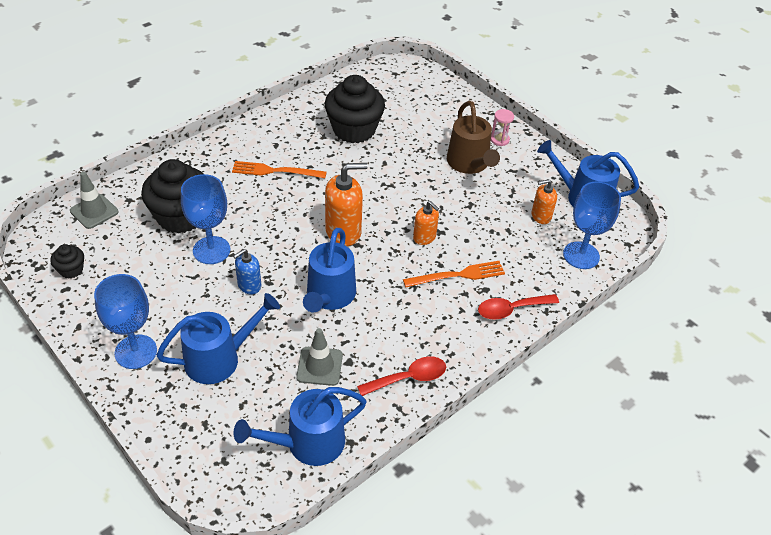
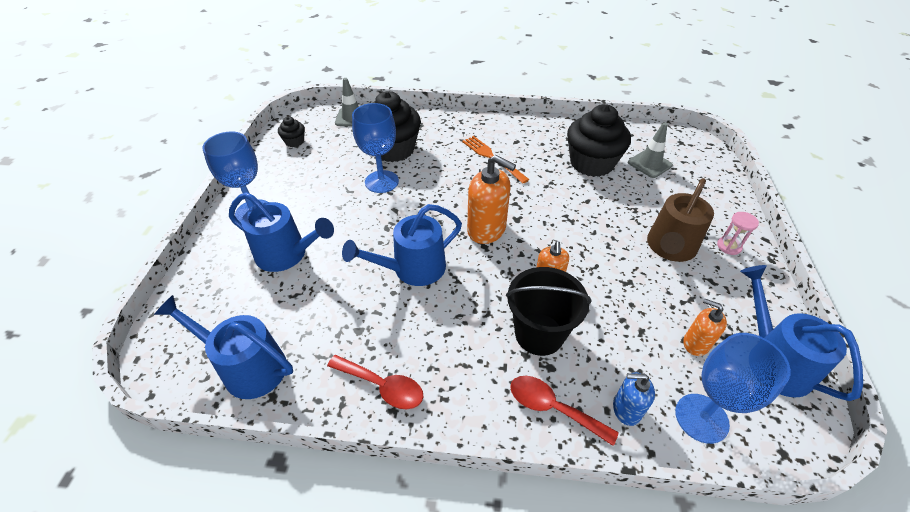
camera: 50 degrees right, 0 degrees up
blue soap dispenser [233,249,261,294] -> blue soap dispenser moved to [613,372,655,426]
grey traffic cone [296,328,343,386] -> grey traffic cone moved to [628,123,673,178]
orange fork [403,261,505,288] -> black bucket [506,267,592,356]

